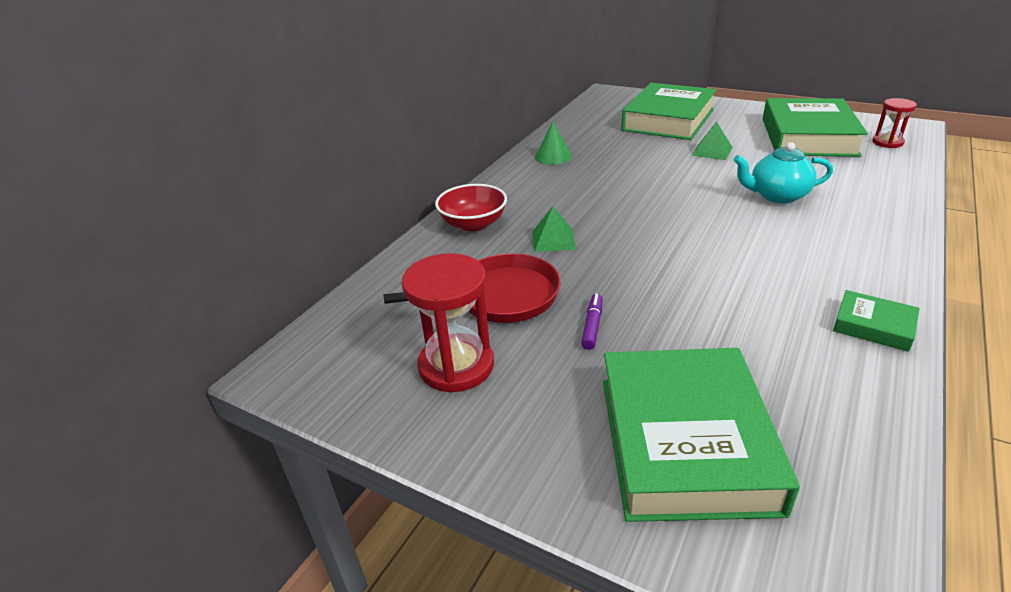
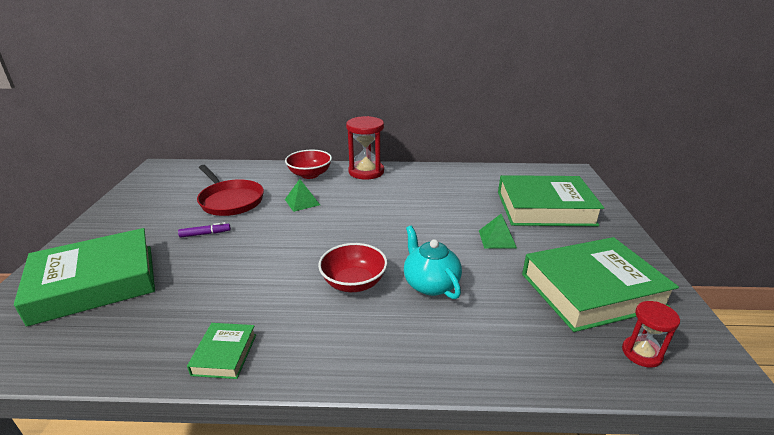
camera: 60 degrees right, 5 degrees down
red hourglass [401,253,494,393] -> red hourglass moved to [346,116,384,179]
green cone [535,121,572,165] -> none
none -> red bowl [318,243,388,292]

